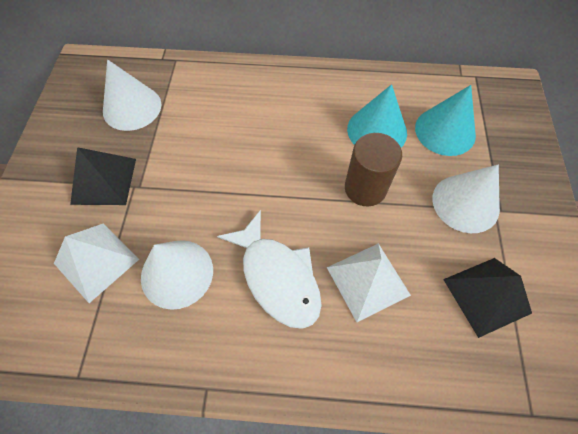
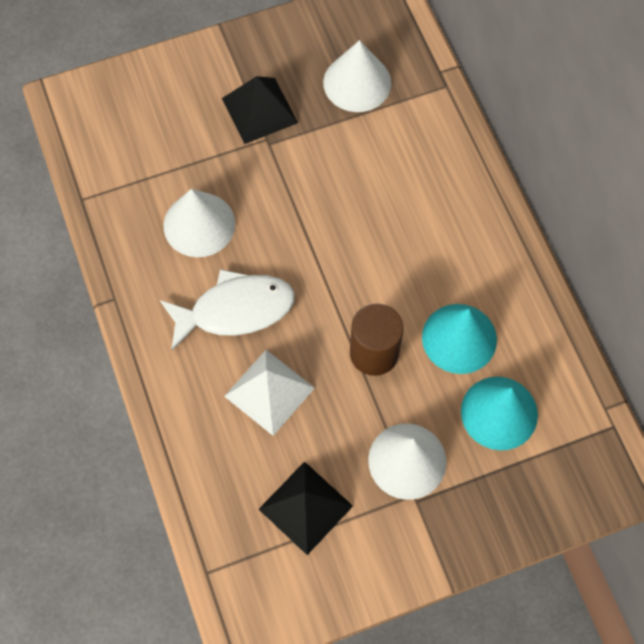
camera: 65 degrees right, 5 degrees up
white pyramid [54,223,139,303] -> none
white fish [217,210,322,329] -> white fish turned 135 degrees counterclockwise [160,269,295,350]

